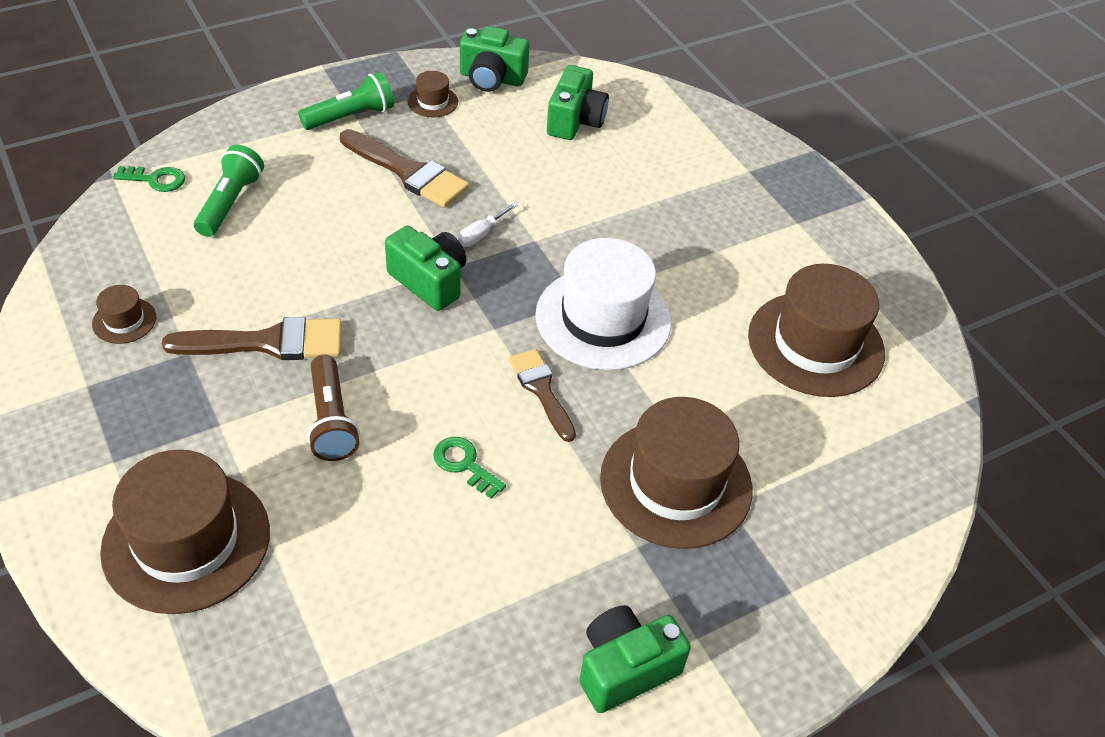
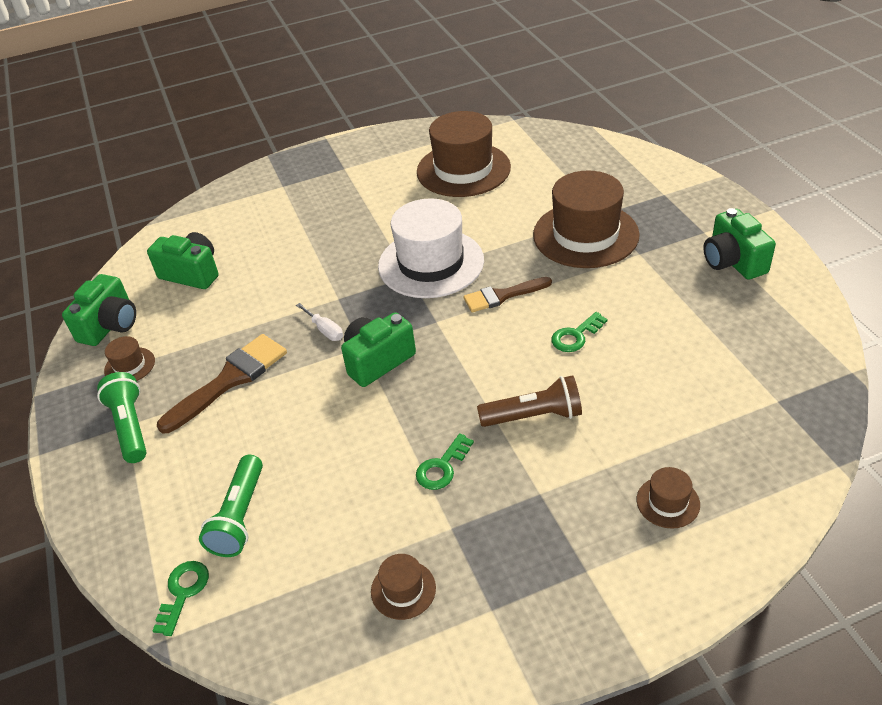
camera: 75 degrees left, 5 degrees down
brown hat [100,450,270,614] -> brown hat [637,467,700,529], size x0.44
brown brush [162,317,342,360] -> green key [416,433,474,490]
green flashlight [194,145,264,237] -> green flashlight turned 105 degrees counterclockwise [199,455,263,557]

